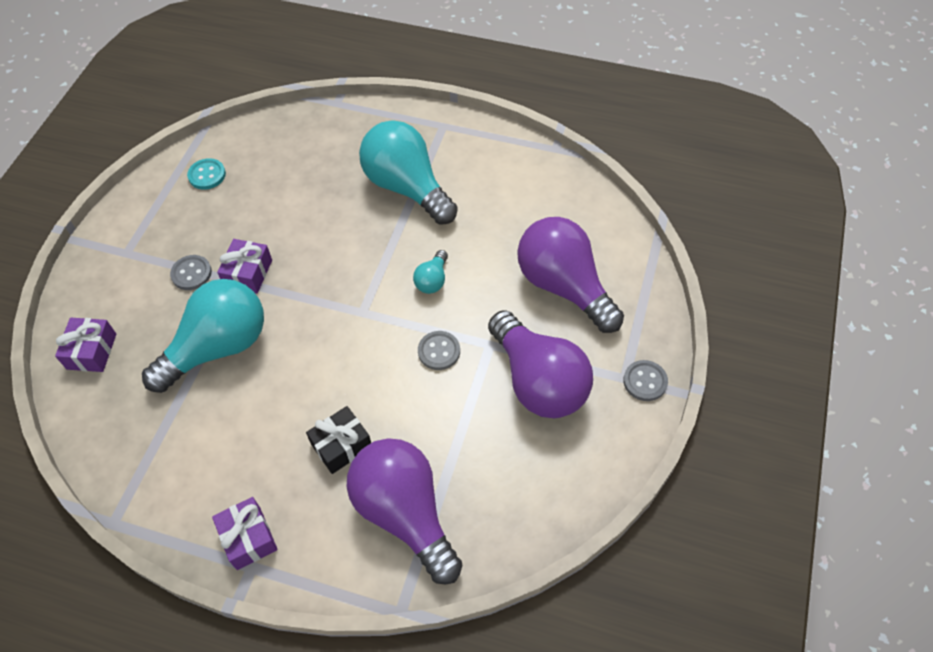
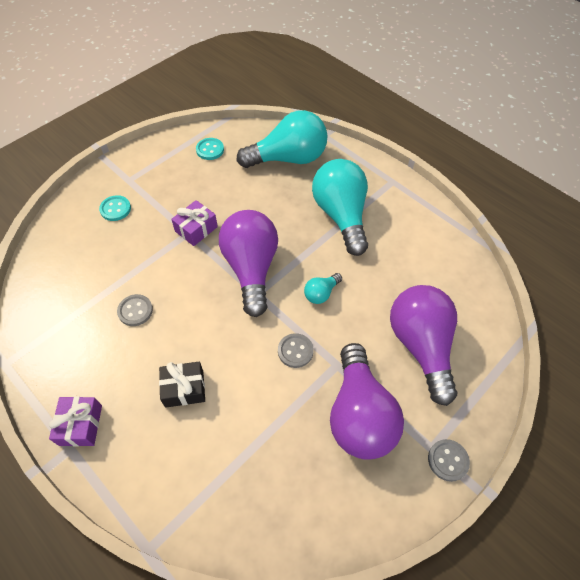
camera: 25 degrees right, 0 degrees up
purple gift [55,318,116,372] -> none
turquoise light bulb [142,279,264,393] -> turquoise light bulb moved to [237,110,327,168]
grey button [170,255,212,290] -> grey button moved to [117,294,153,326]
purple light bulb [347,438,462,584] -> purple light bulb moved to [219,210,278,317]
none -> turquoise button [99,195,131,221]

